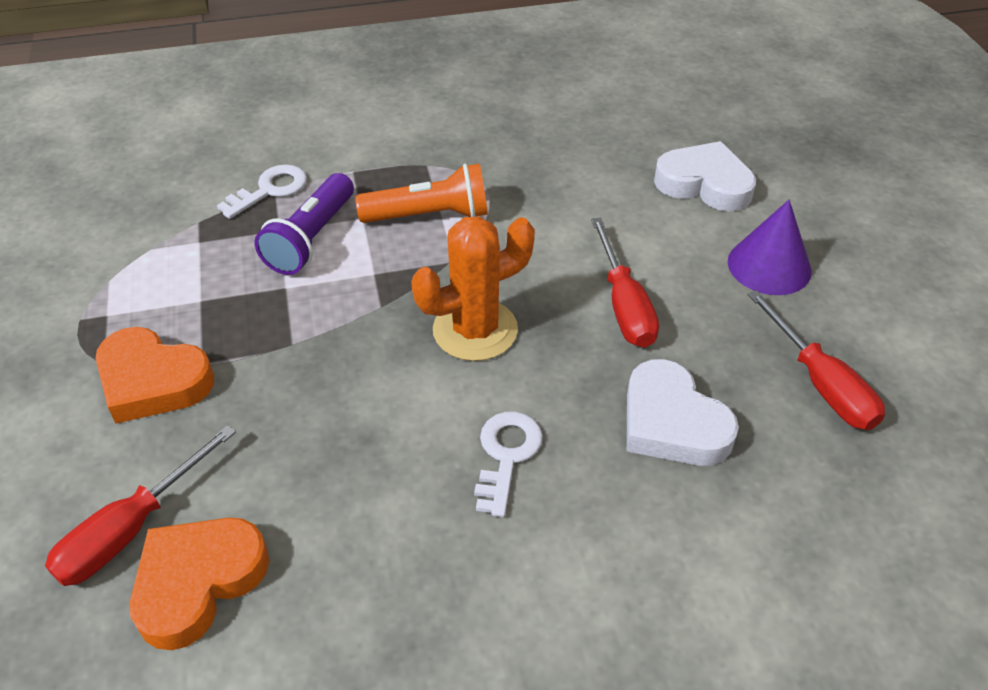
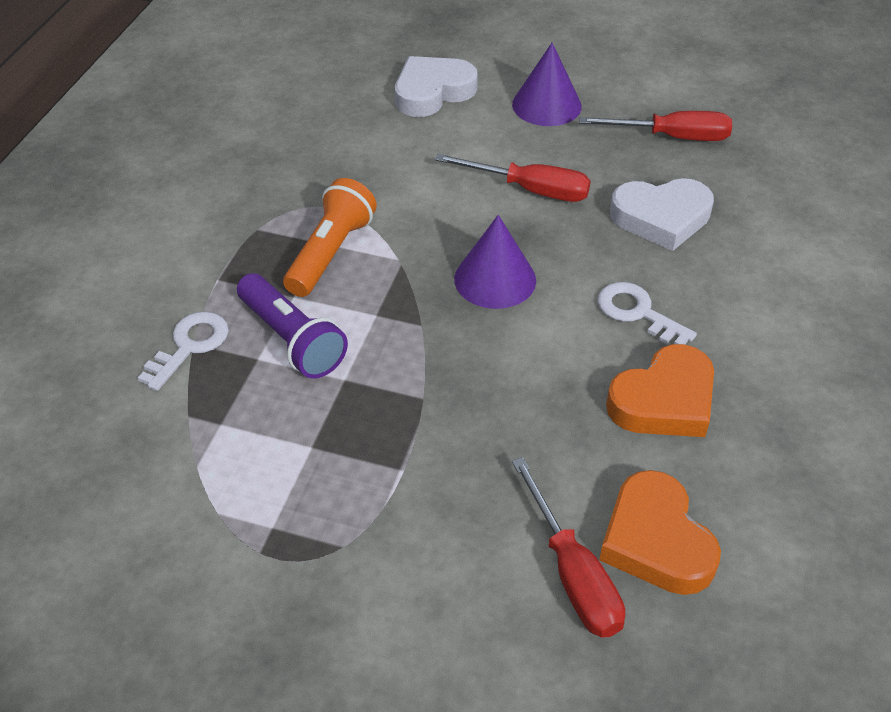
camera: 60 degrees left, 0 degrees up
orange heart [96,327,214,424] -> orange heart moved to [606,344,714,437]
white key [217,165,307,219] -> white key turned 45 degrees clockwise [138,312,229,391]
orange cactus [411,216,535,361] -> purple cone [454,215,536,309]

